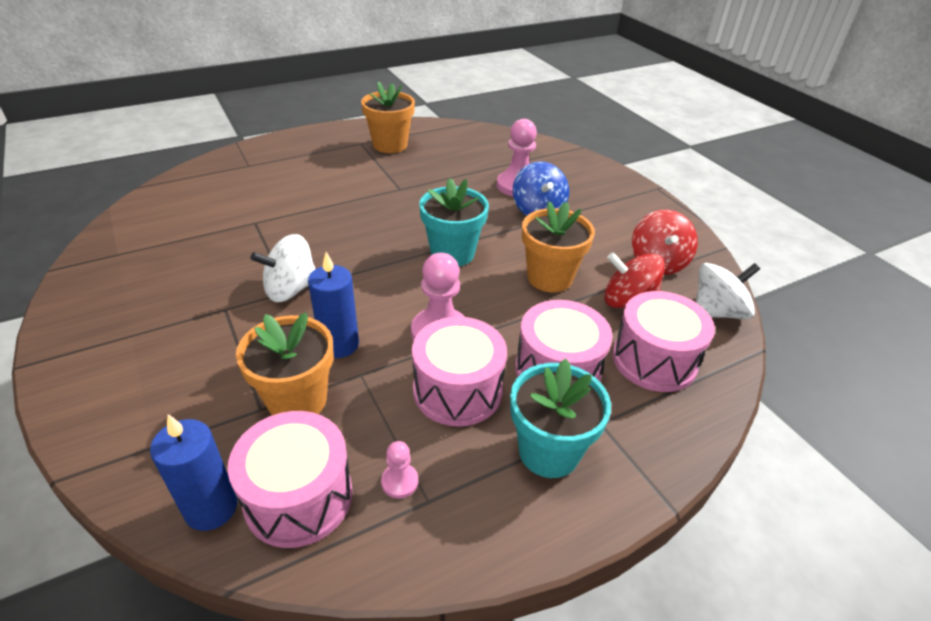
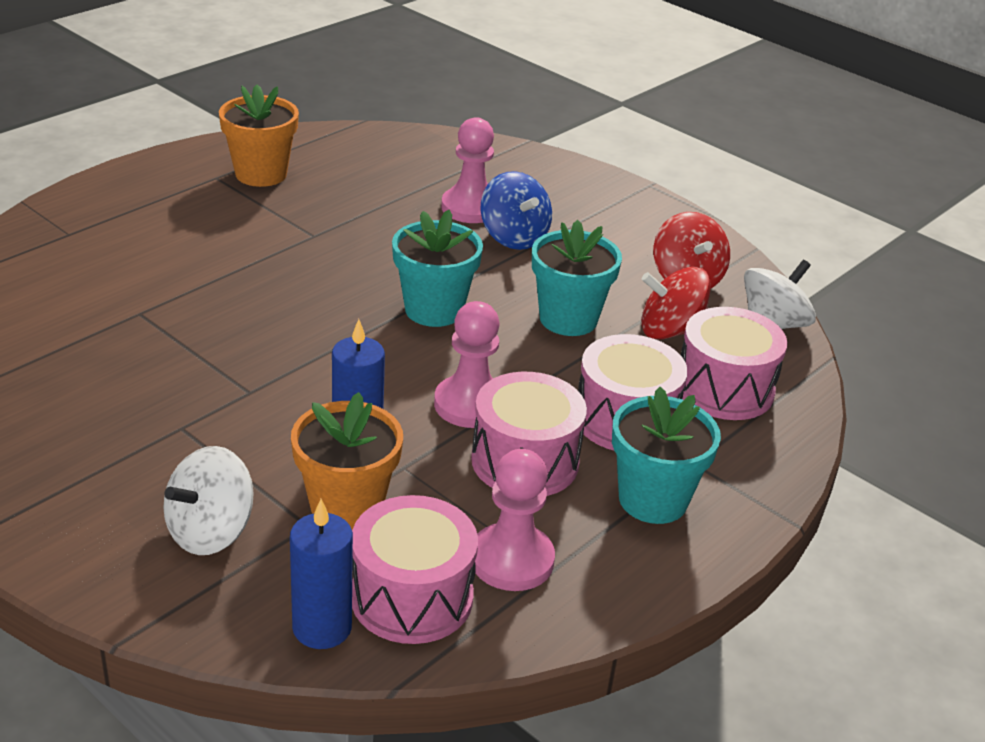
camera: 20 degrees left, 5 degrees down
white spinning top [250,234,315,302] -> white spinning top moved to [163,446,254,555]
pink pawn [381,441,418,499] -> pink pawn [475,449,555,591], size x1.99
orange flower pot [522,201,595,292] -> turquoise flower pot [532,220,622,336]

